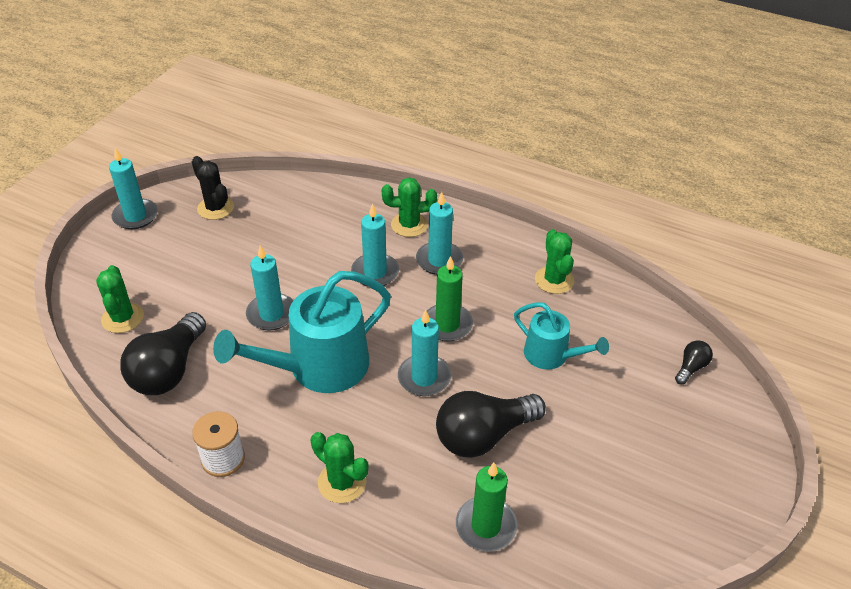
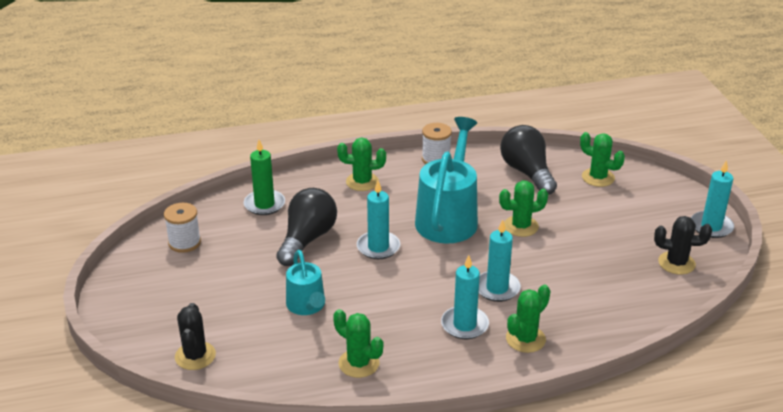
camera: 140 degrees right, 10 degrees down
turquoise candle [246,246,293,330] -> green cactus [499,181,548,237]
green candle [427,256,473,342] -> none
turquoise watering can [514,302,609,370] -> turquoise watering can turned 105 degrees counterclockwise [286,250,325,315]
black light bulb [675,340,713,385] -> black cactus [175,303,216,370]
none -> white spool [164,203,201,253]

